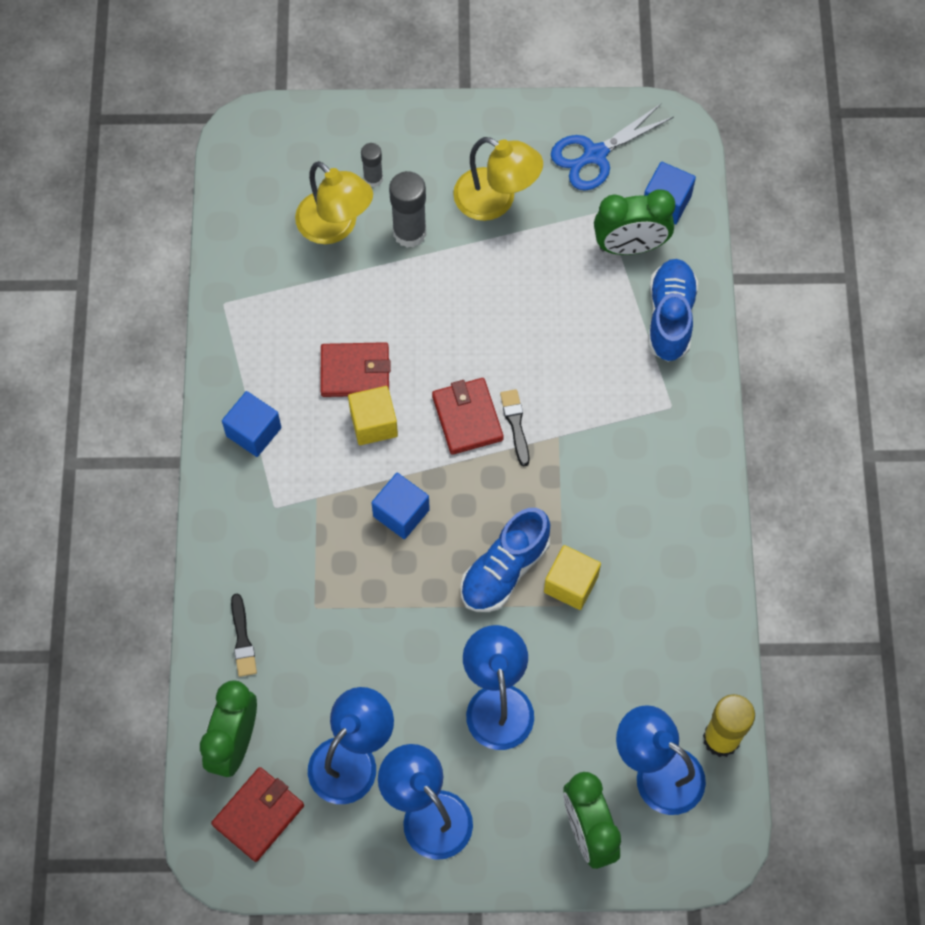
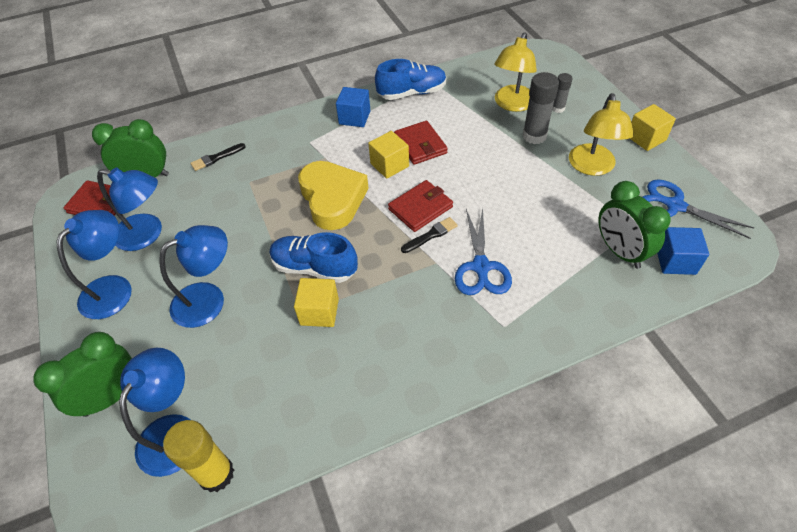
camera: 70 degrees right, 15 degrees down
blue cube [371,473,430,539] -> yellow heart [298,161,368,230]
blue shoe [648,259,698,362] -> blue shoe moved to [375,59,447,100]
none -> blue scissors [455,208,512,295]
none -> yellow cube [629,104,676,151]

